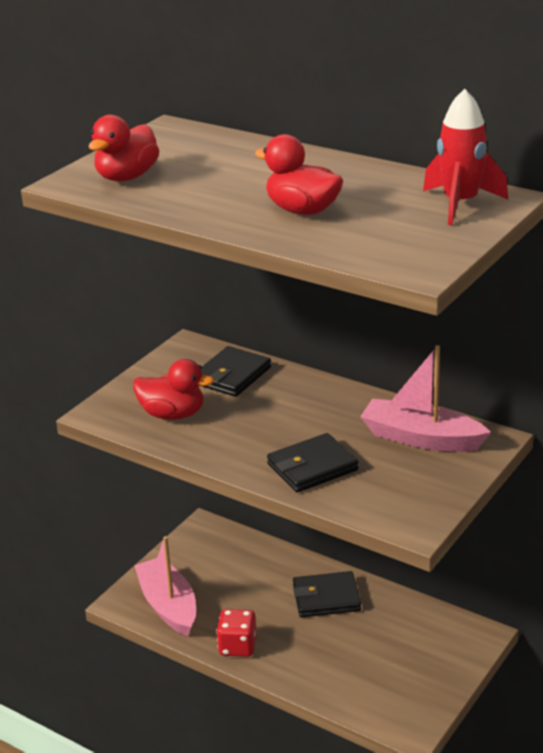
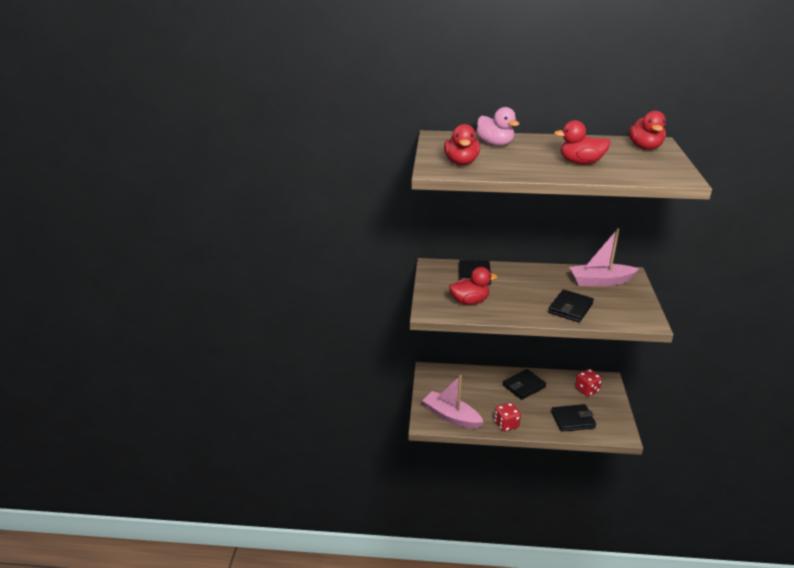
camera: 30 degrees left, 0 degrees up
red rocket [423,89,508,225] -> red duck [629,111,666,150]
none -> pink duck [476,107,519,146]
none -> black wallet [551,404,596,432]
none -> red dice [575,369,602,396]

